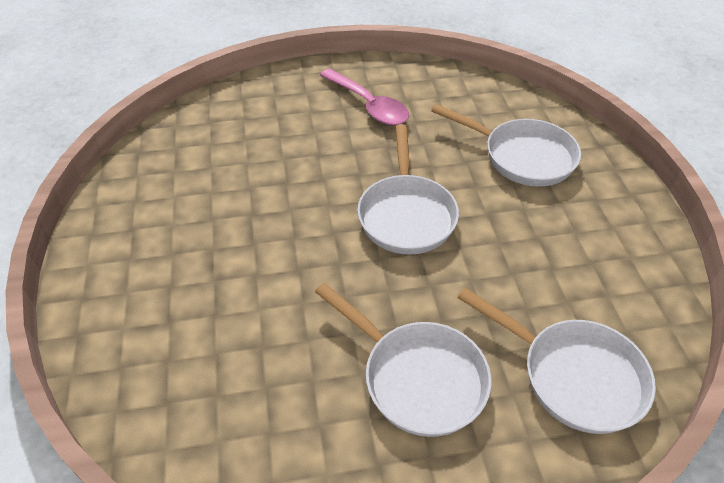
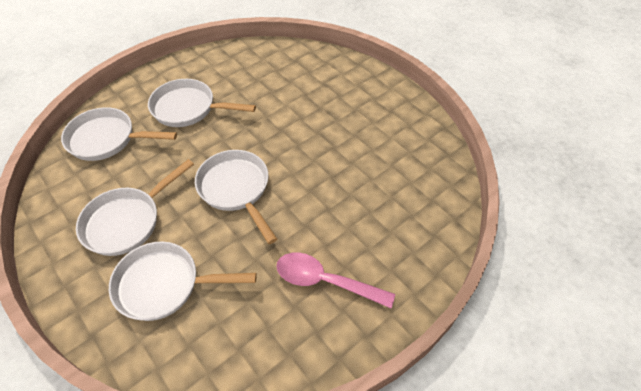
camera: 150 degrees right, 5 degrees up
none -> white pan [76,159,194,256]

